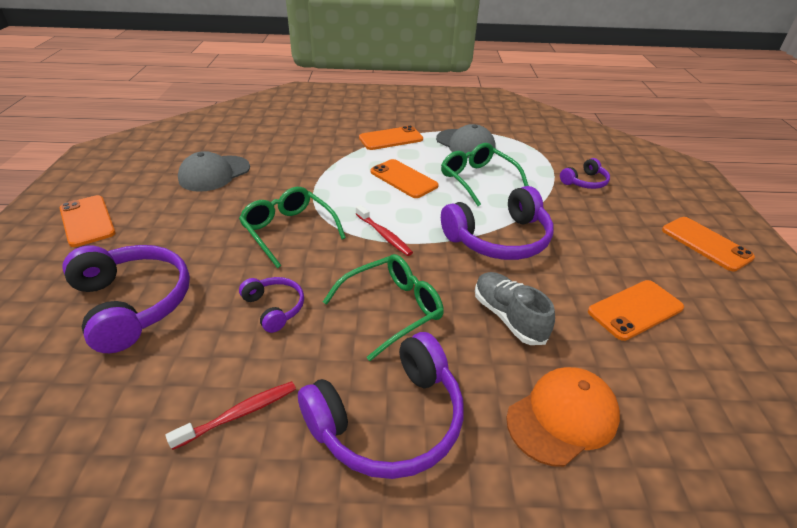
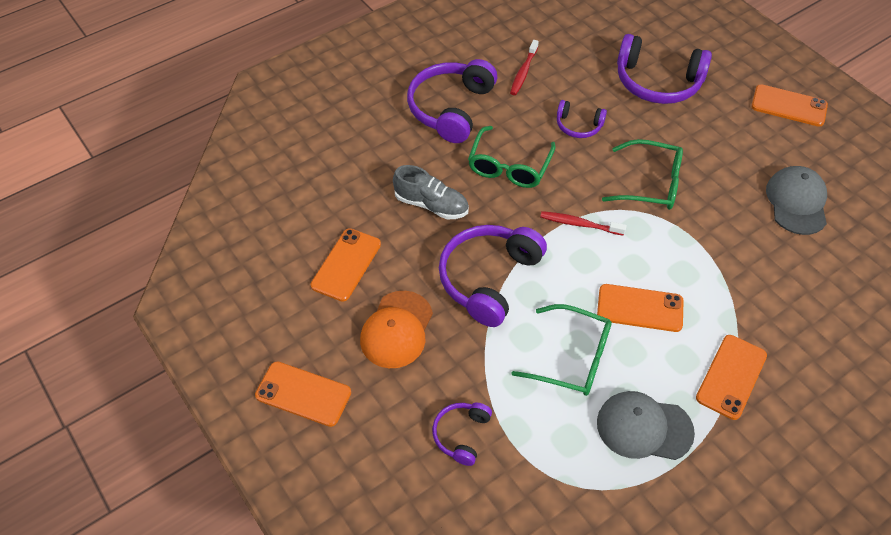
camera: 145 degrees right, 15 degrees up
orange cap [506,367,620,467] -> orange cap moved to [360,291,433,368]

